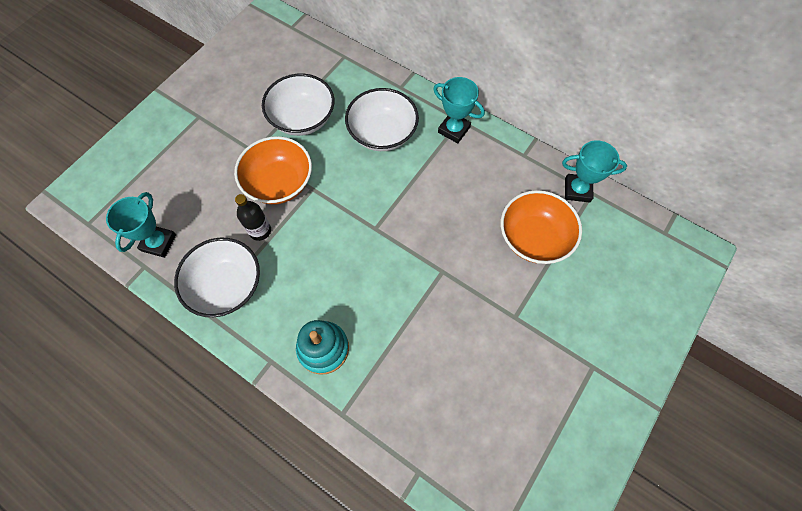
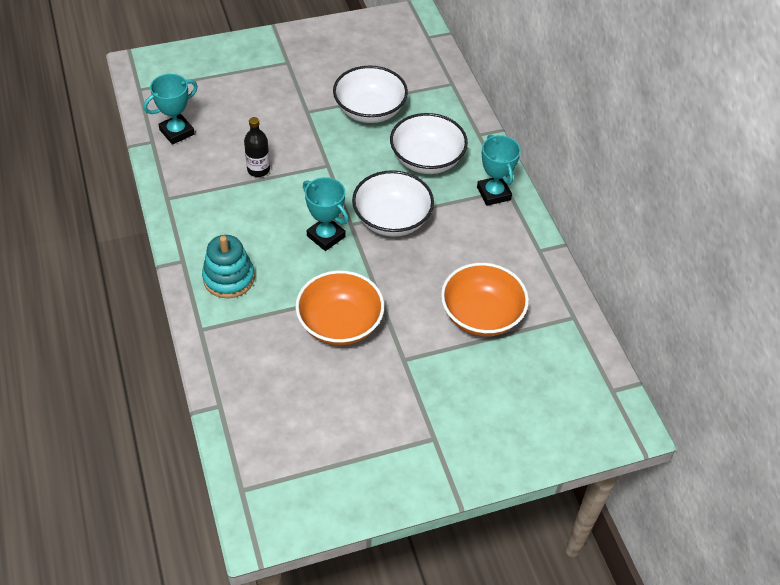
camera: 35 degrees right, 15 degrees down
white bowl [174,238,260,317] -> white bowl moved to [352,170,434,237]
orange bowl [234,136,312,204] -> orange bowl moved to [295,270,384,345]
turquoise trophy [562,140,627,203] -> turquoise trophy moved to [303,177,349,251]

